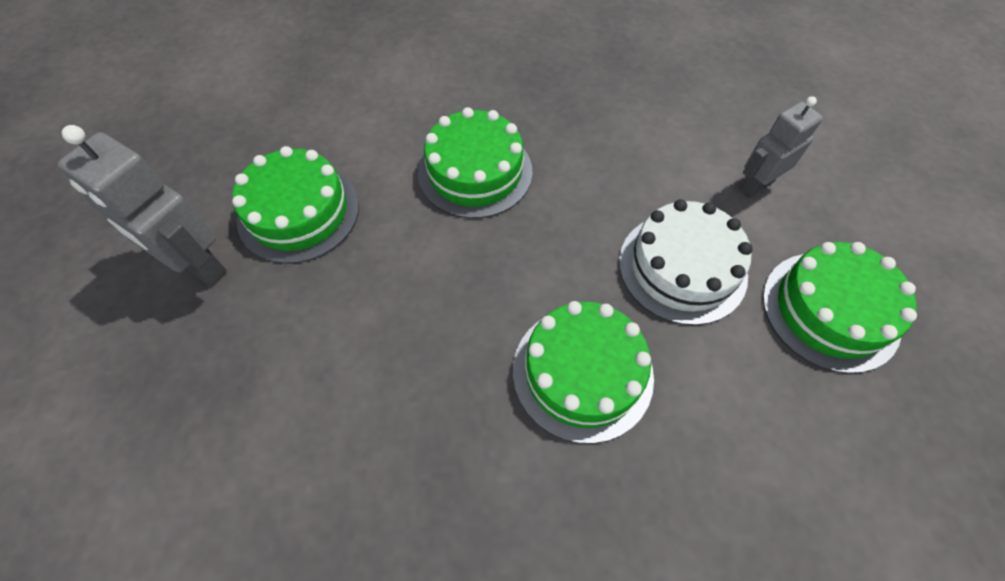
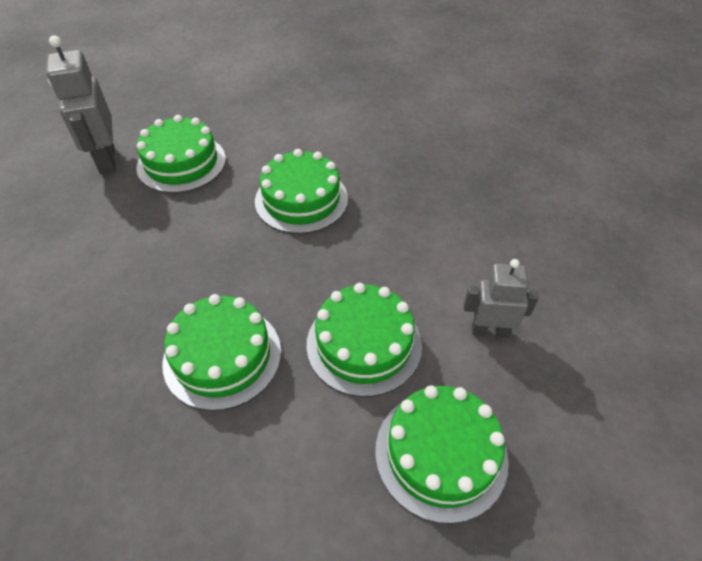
camera: 40 degrees right, 10 degrees down
white cake [619,199,753,325] -> green cake [306,283,422,397]

